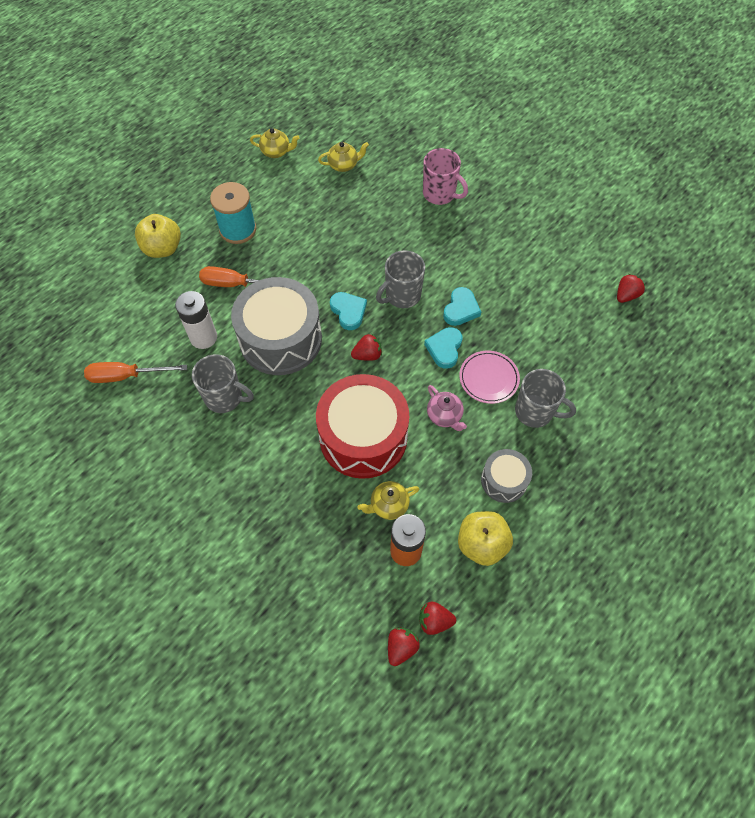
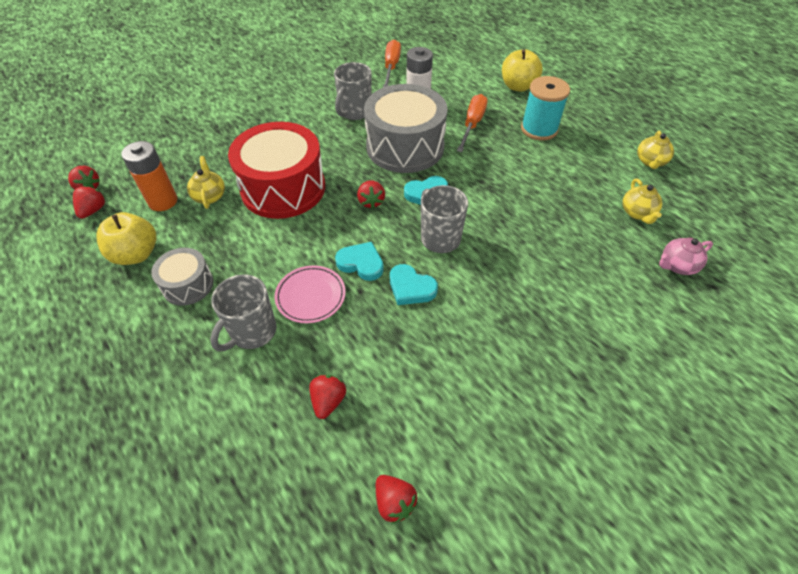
camera: 100 degrees right, 10 degrees down
pink mug [423,148,468,205] -> none
pink teapot [427,385,467,431] -> pink teapot moved to [659,238,713,275]
none -> red strawberry [309,375,346,419]

